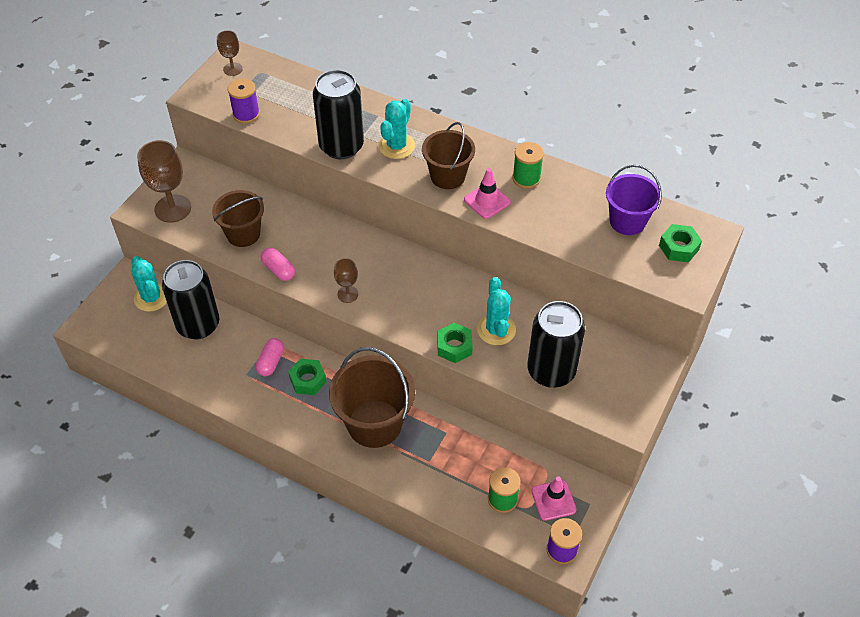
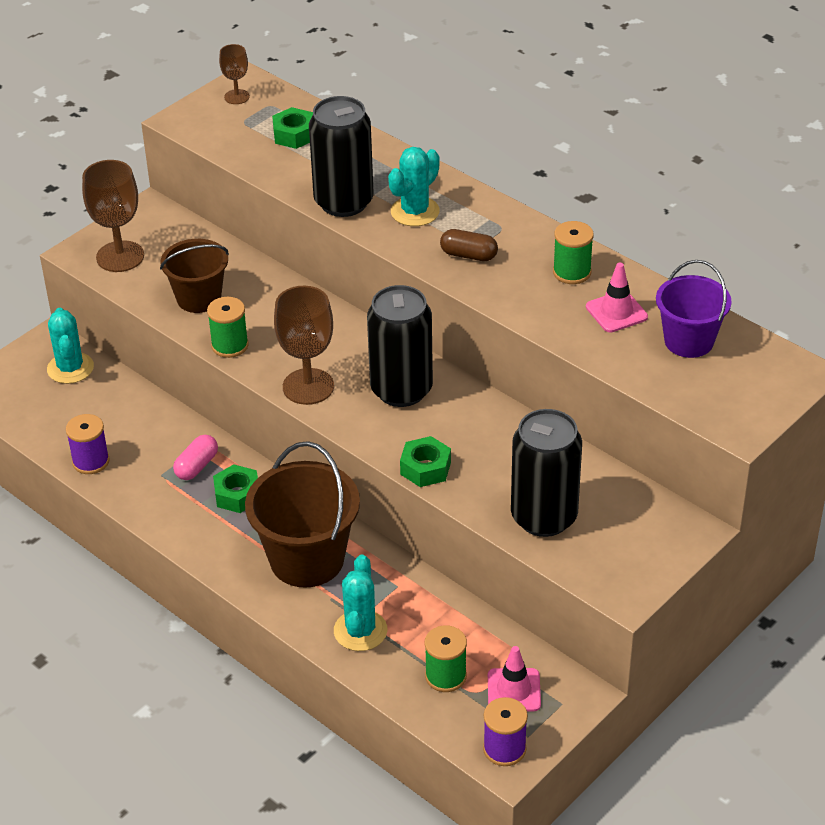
camera: 15 degrees right, 10 degrees down
black can [162,260,220,339] -> black can moved to [367,285,433,407]
purple spool [228,78,260,124] -> purple spool moved to [66,414,110,474]
pink capsule [261,247,295,281] -> green spool [207,297,249,358]
brown goblet [334,258,358,303] -> brown goblet [274,286,334,405], size x1.84
brown bucket [422,122,475,189] -> brown capsule [440,229,498,261]
pink traffic cone [464,168,511,219] -> pink traffic cone moved to [586,263,648,332]
turquoise cactus [477,277,516,345] -> turquoise cactus moved to [334,555,387,651]
green nut [659,224,702,262] -> green nut moved to [272,107,313,149]

